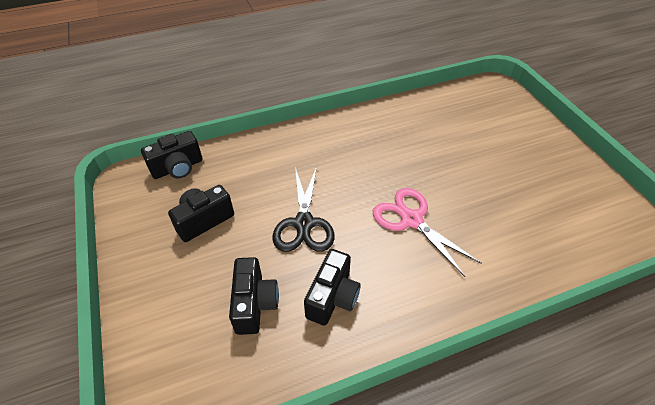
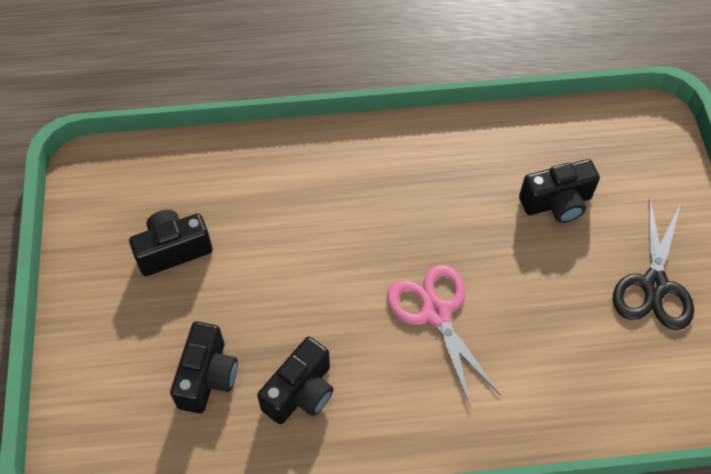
camera: 15 degrees right, 10 degrees up
black camera [141,131,203,179] -> black camera moved to [519,159,600,223]
black scissors [272,166,335,252] -> black scissors moved to [613,198,694,330]

